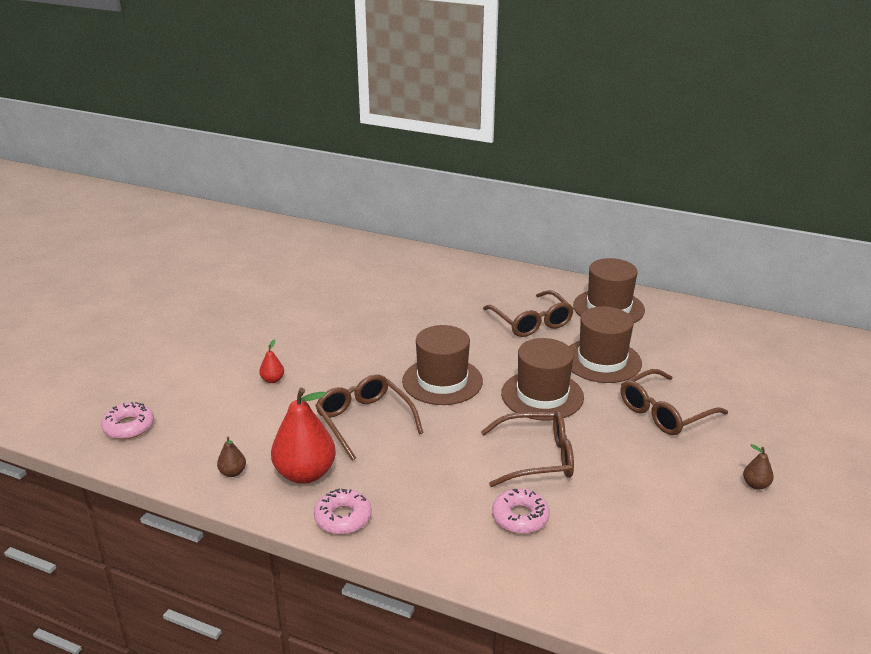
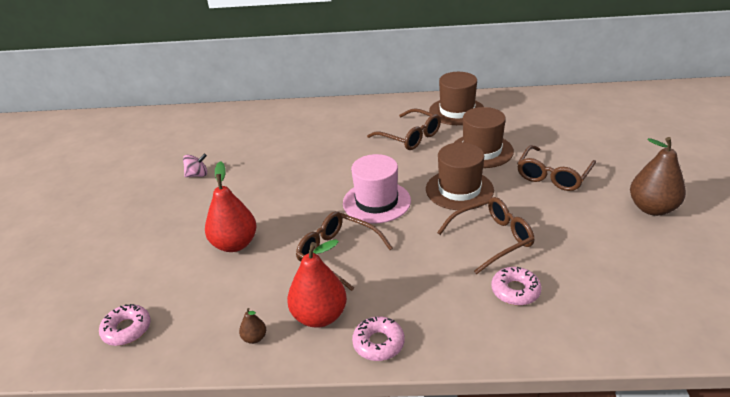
camera: 20 degrees left, 5 degrees up
red pear [259,340,284,383] -> red pear [205,161,257,252], size x2.24
brown hat [402,325,483,405] -> pink hat [343,154,411,223]
brown pear [743,444,774,489] -> brown pear [630,137,686,216], size x2.24
none -> pink spinning top [183,154,207,177]

